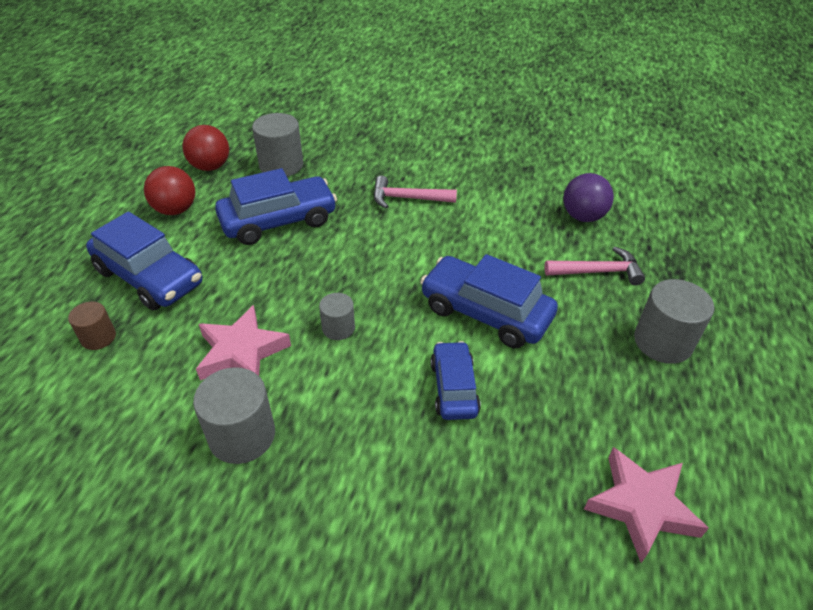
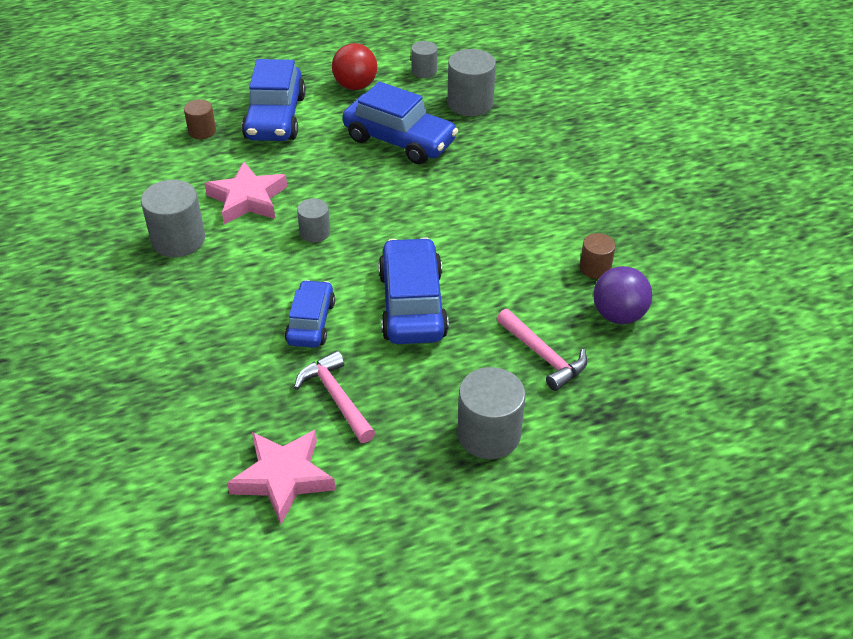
camera: 55 degrees right, 0 degrees up
red ball [183,125,229,171] -> grey cylinder [411,41,437,78]
pink hammer [373,176,457,208] -> pink hammer moved to [294,351,375,443]
blue car [430,341,481,420] -> blue car turned 45 degrees counterclockwise [285,280,335,348]
none -> brown cylinder [580,233,616,279]

